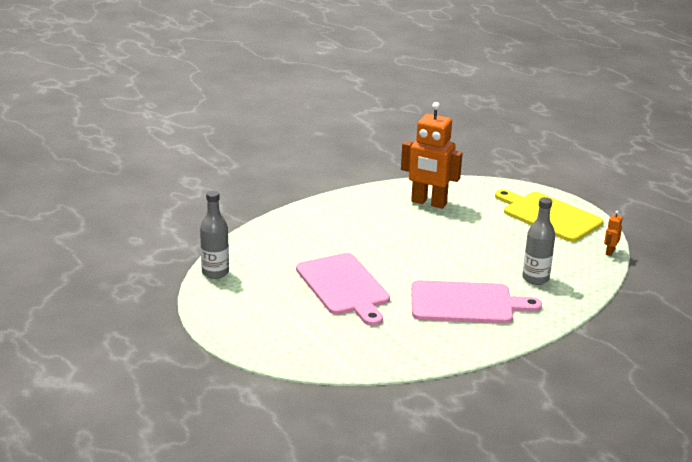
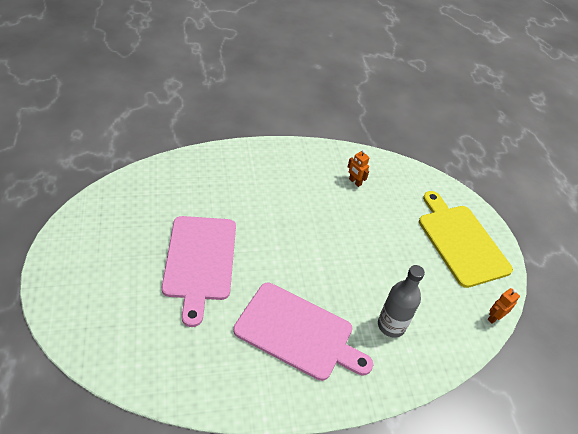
camera: 20 degrees right, 20 degrees up
grey bottle [200,191,229,279] -> none
orange robot [401,102,462,209] -> orange robot [348,150,369,187], size x0.41

